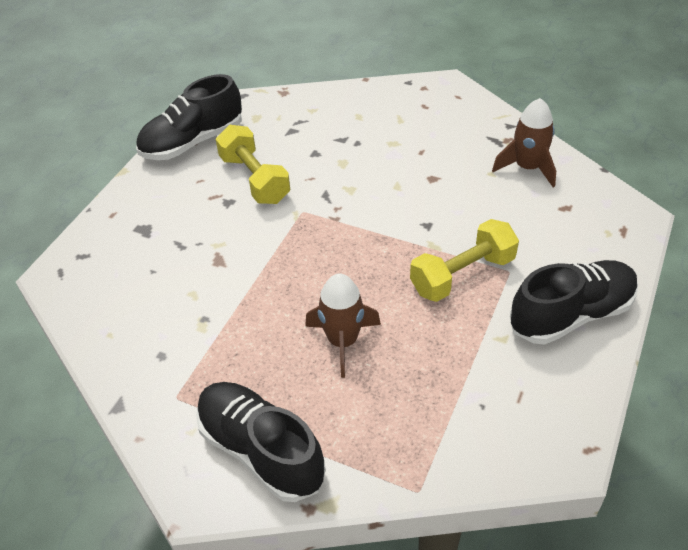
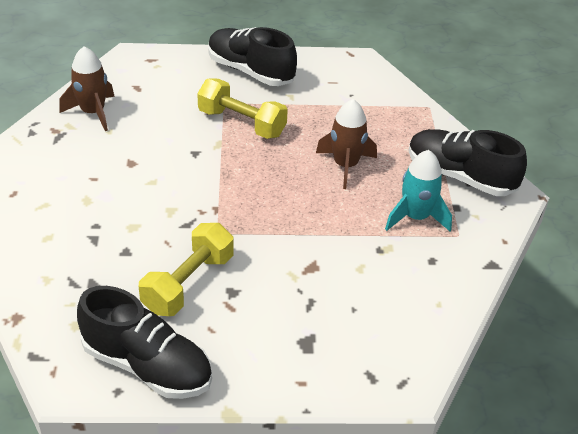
camera: 120 degrees left, 5 degrees down
black shoe [196,382,326,502] -> black shoe turned 105 degrees clockwise [408,129,527,196]
none -> turquoise rocket [385,150,452,232]

